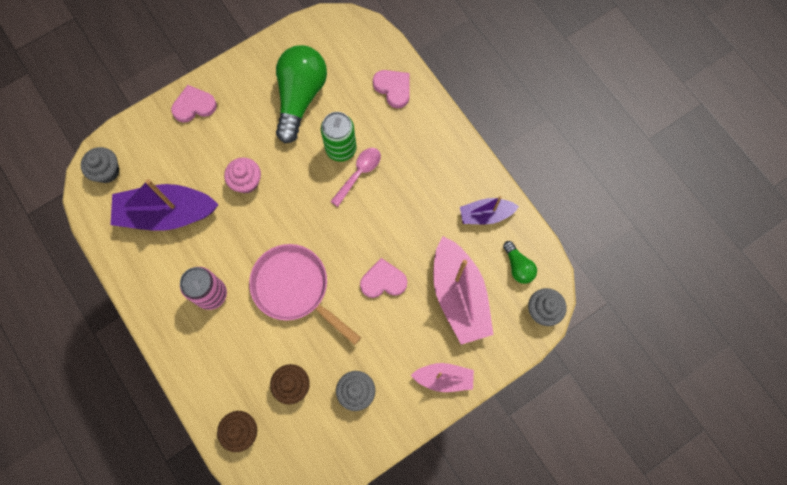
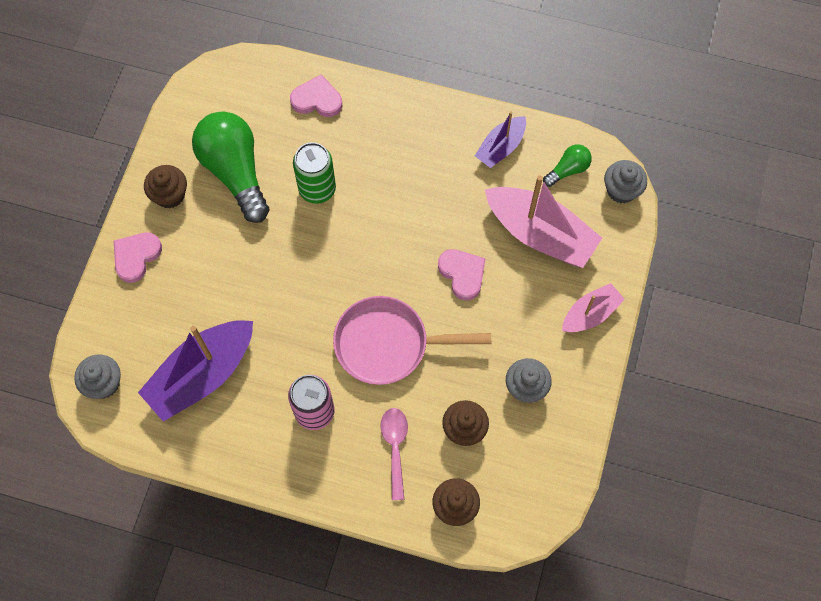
camera: 40 degrees left, 5 degrees down
pink cupcake [224,158,261,193] -> none
pink spoon [330,148,381,207] -> pink spoon moved to [380,408,408,500]
pink heart [360,258,407,298] -> pink heart turned 105 degrees clockwise [438,249,486,300]
green light bulb [503,241,537,284] -> green light bulb turned 60 degrees counterclockwise [543,144,592,187]
none -> brown cupcake [144,165,187,209]

